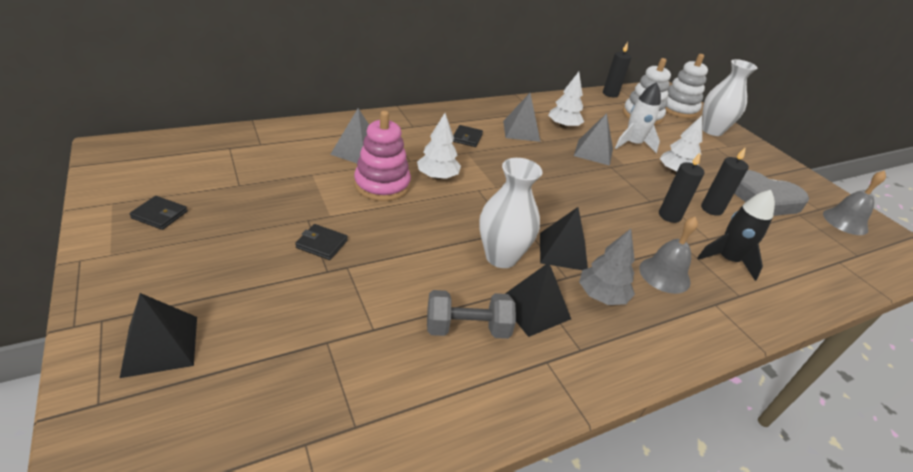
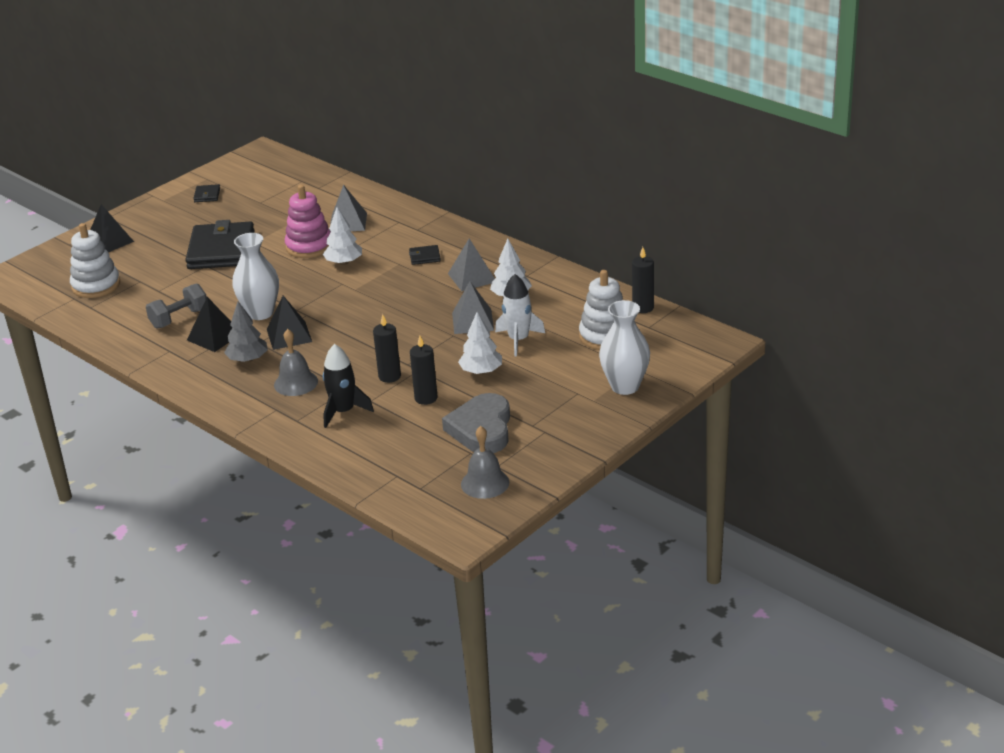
camera: 75 degrees right, 5 degrees down
black wallet [295,224,348,260] -> black wallet [185,220,255,269], size x2.42
grey dumbbell [427,290,516,339] -> grey dumbbell turned 75 degrees clockwise [146,283,207,329]
white stacking toy [665,54,708,118] -> white stacking toy moved to [70,223,120,298]

